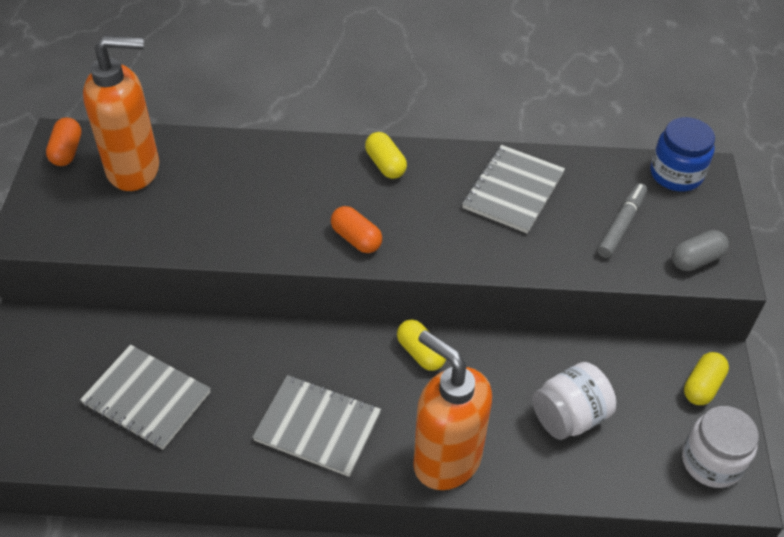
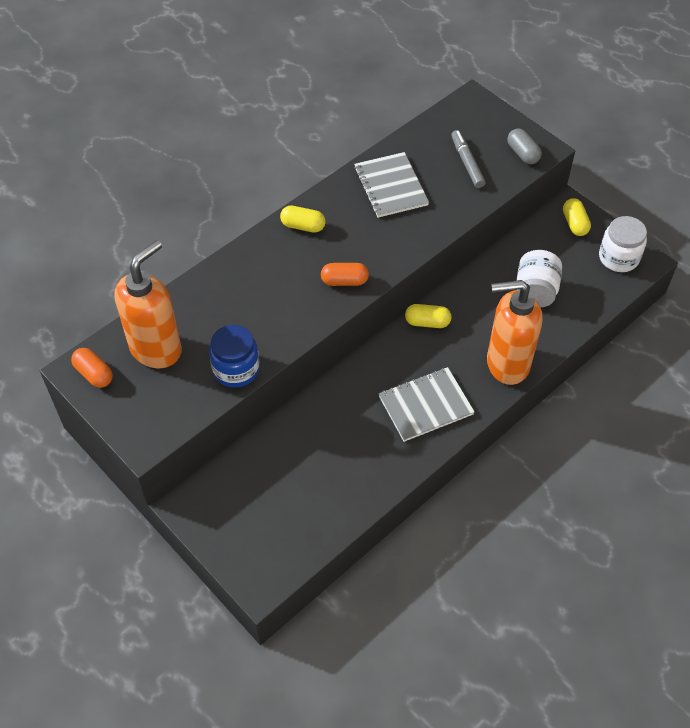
camera: 45 degrees left, 5 degrees up
grey notebook [80,345,211,449] -> none
blue jar [650,117,715,191] -> blue jar moved to [209,325,260,388]
grey capsule [672,230,729,271] -> grey capsule turned 45 degrees counterclockwise [507,128,542,164]

